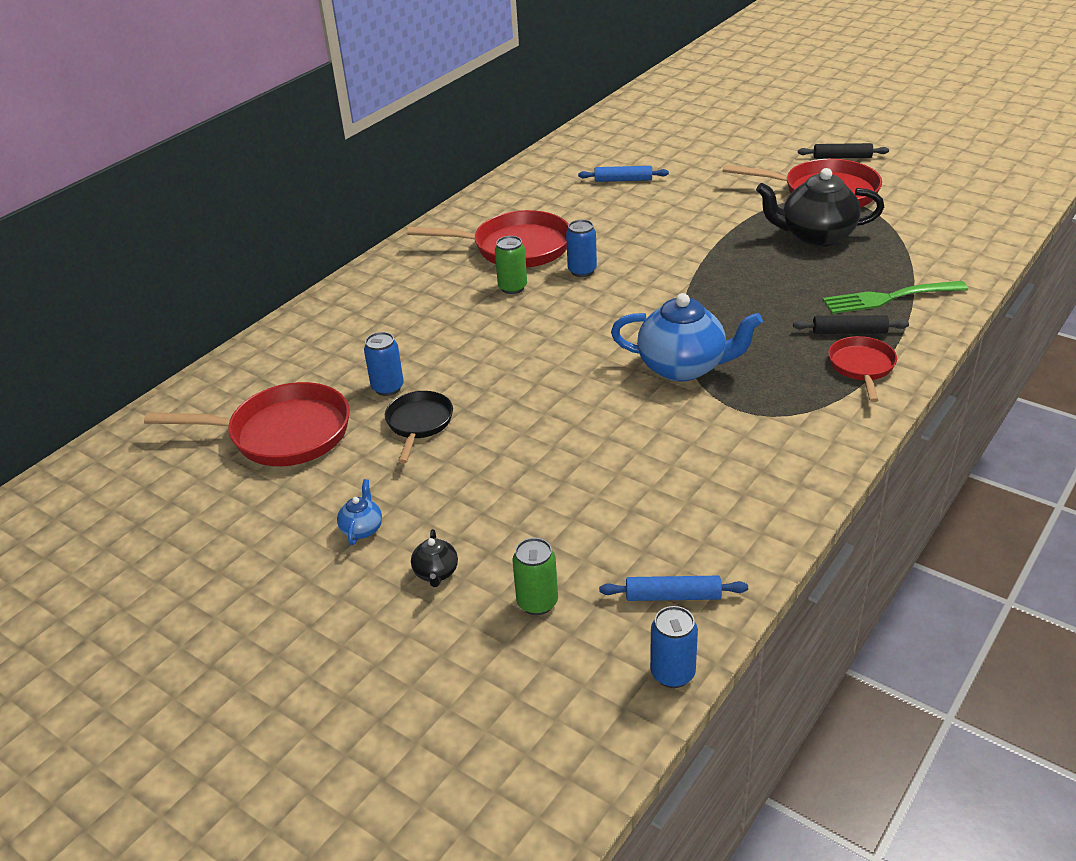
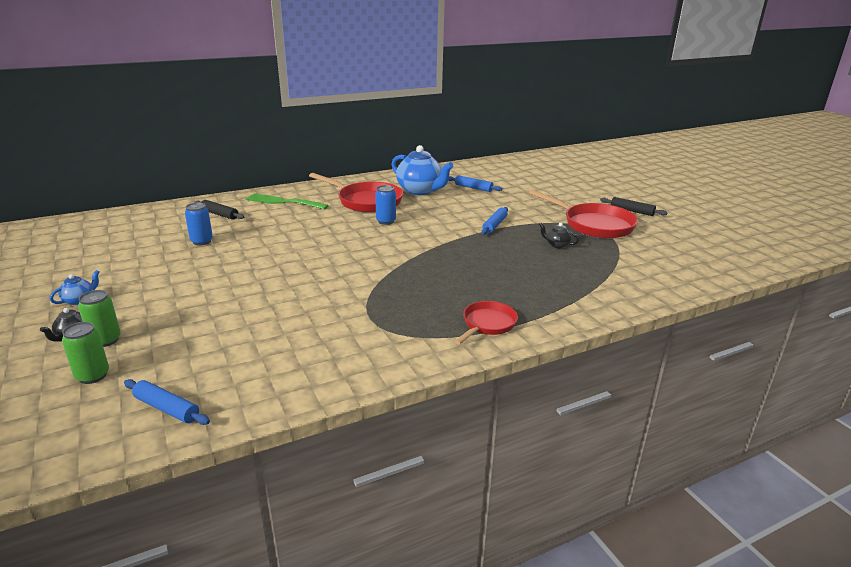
camera: 25 degrees right, 10 degrees down
red pan [144,382,350,466] -> none
black pan [385,391,453,463] -> none
green can [495,236,527,294] -> green can moved to [78,290,121,347]
blue teapot [611,293,763,382] -> blue teapot moved to [391,145,453,195]
blue can [650,606,698,688] -> none
black teapot [756,168,884,247] -> black teapot [539,223,579,248], size x0.44
black rolling pin [793,315,909,334] -> black rolling pin moved to [195,200,244,220]
green fork [823,281,968,314] -> green fork moved to [245,193,329,209]
none -> blue rolling pin [481,207,508,234]

